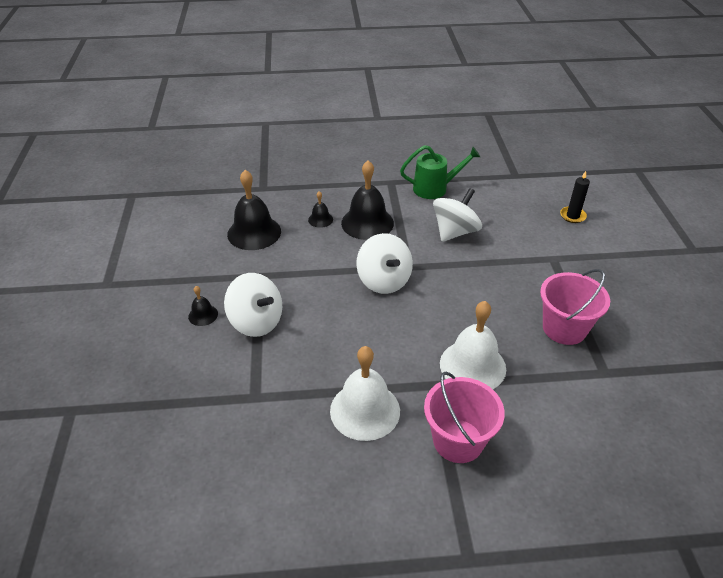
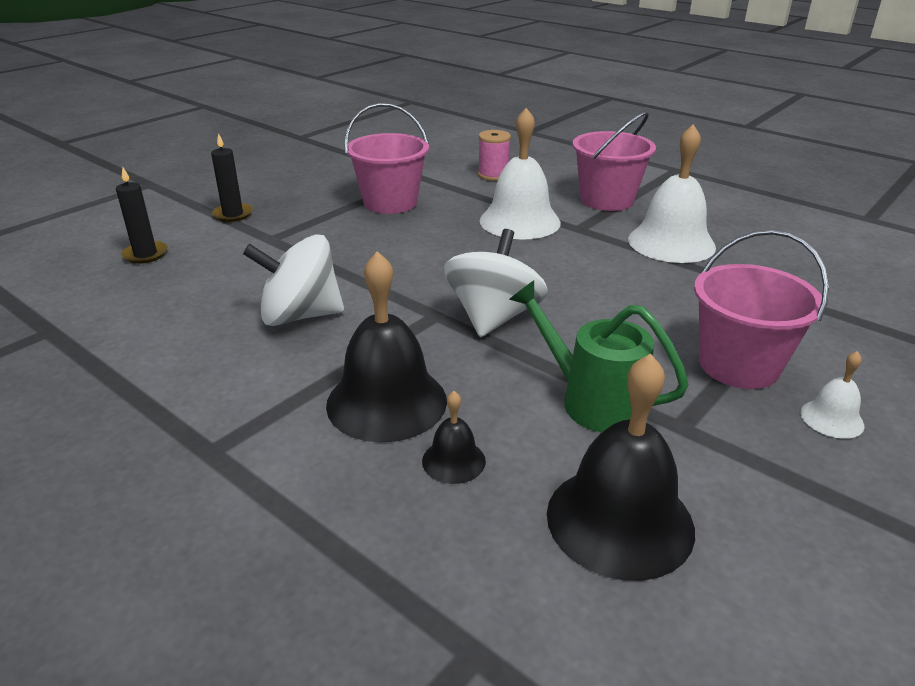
camera: 135 degrees left, 10 degrees down
black bell [188,286,218,326] -> white bell [800,351,864,439]
white spinning top [224,273,282,337] -> pink bucket [694,229,829,389]
green watering can [400,145,480,199] -> green watering can moved to [509,280,689,432]
none -> black candle [211,133,253,222]
none -> pink spool [478,130,511,181]

